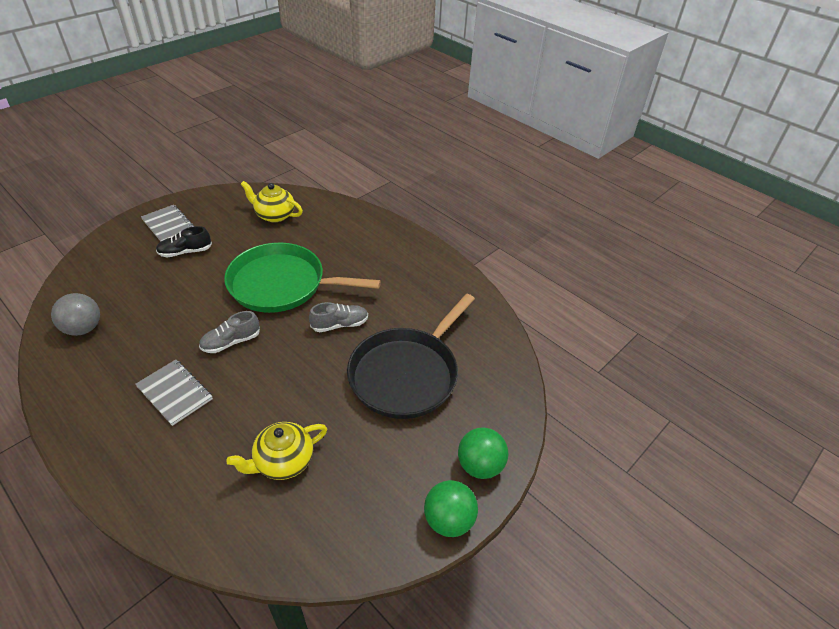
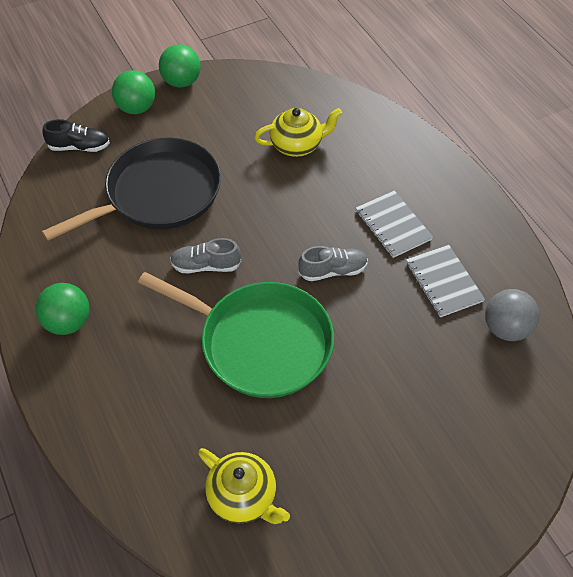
camera: 160 degrees left, 10 degrees up
grey notebook [141,205,193,241] -> grey notebook moved to [406,245,485,317]
black shoe [156,226,212,257] -> black shoe moved to [42,119,110,152]
none -> green ball [35,283,90,335]

